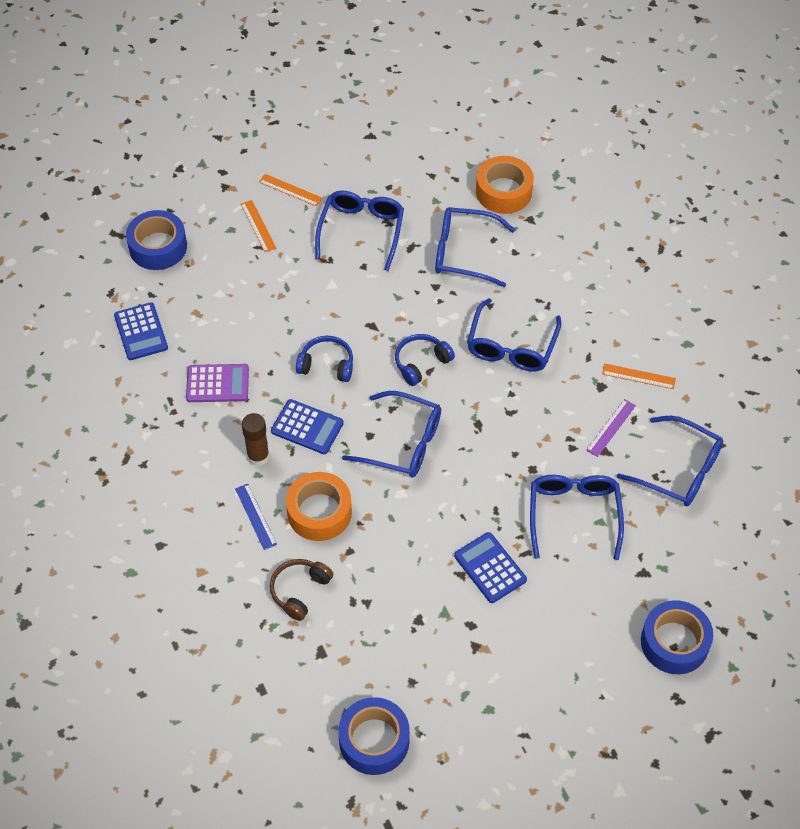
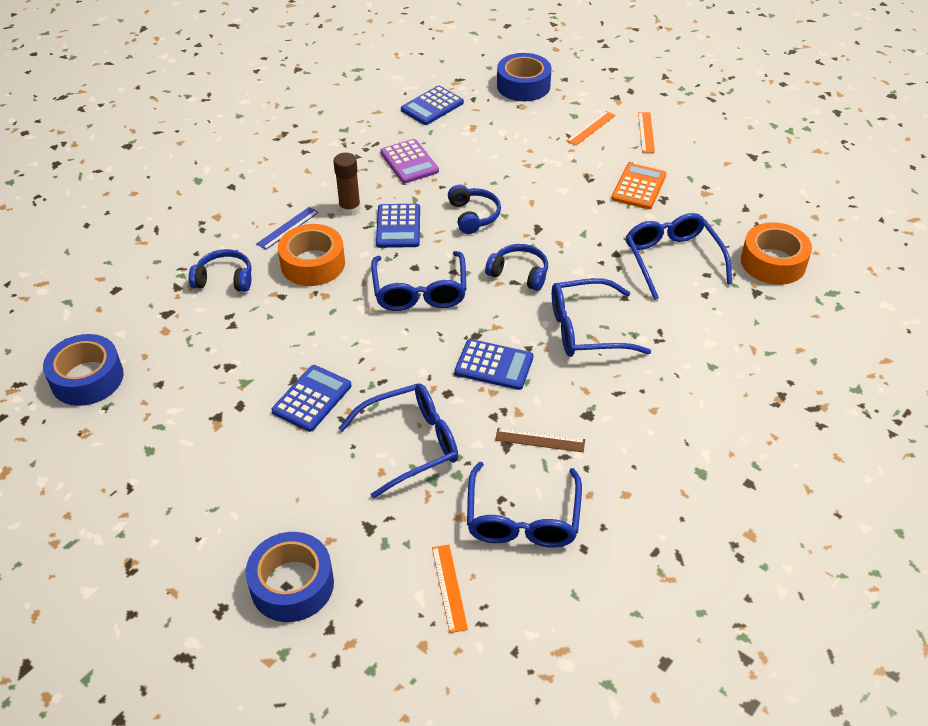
camera: 65 degrees right, 10 degrees down
brown headphones [270,559,333,621] -> blue headphones [189,249,252,292]
blue glasses [315,191,404,271] -> orange calculator [612,163,666,209]
purple ruler [586,399,636,457] -> brown ruler [495,428,585,452]
orange ruler [602,363,676,389] -> orange ruler moved to [432,544,468,633]
none -> blue calculator [455,339,533,390]

